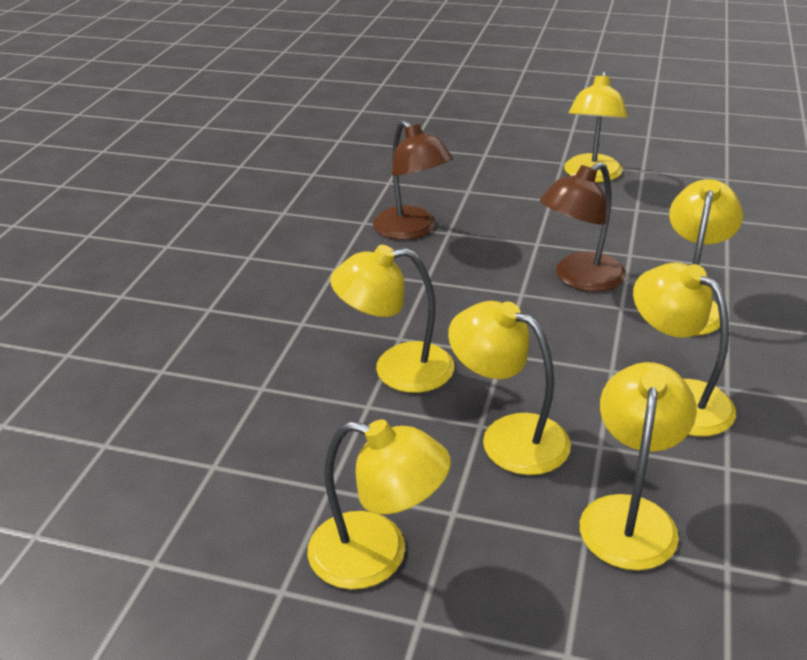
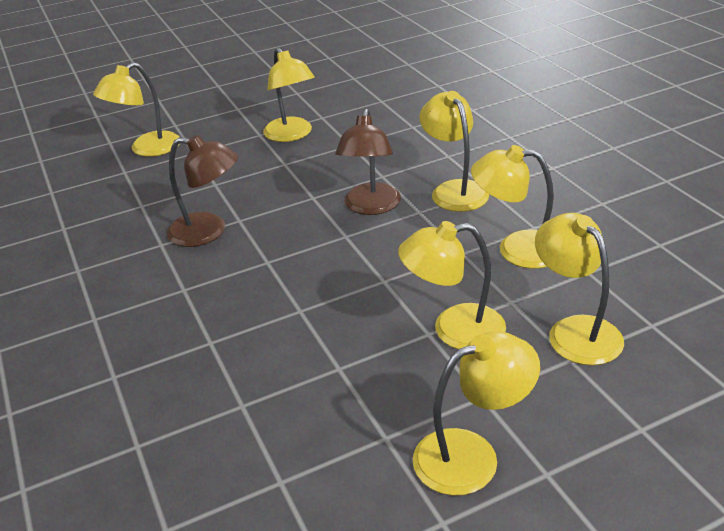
camera: 40 degrees left, 0 degrees up
yellow lamp [330,245,454,393] -> yellow lamp moved to [93,62,180,157]

